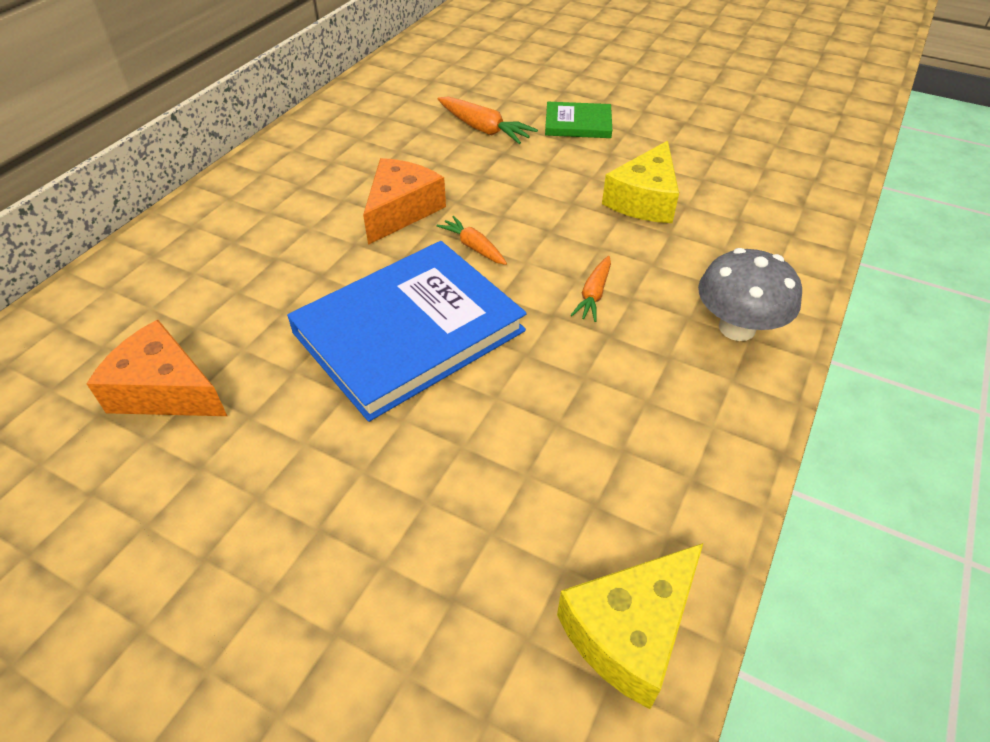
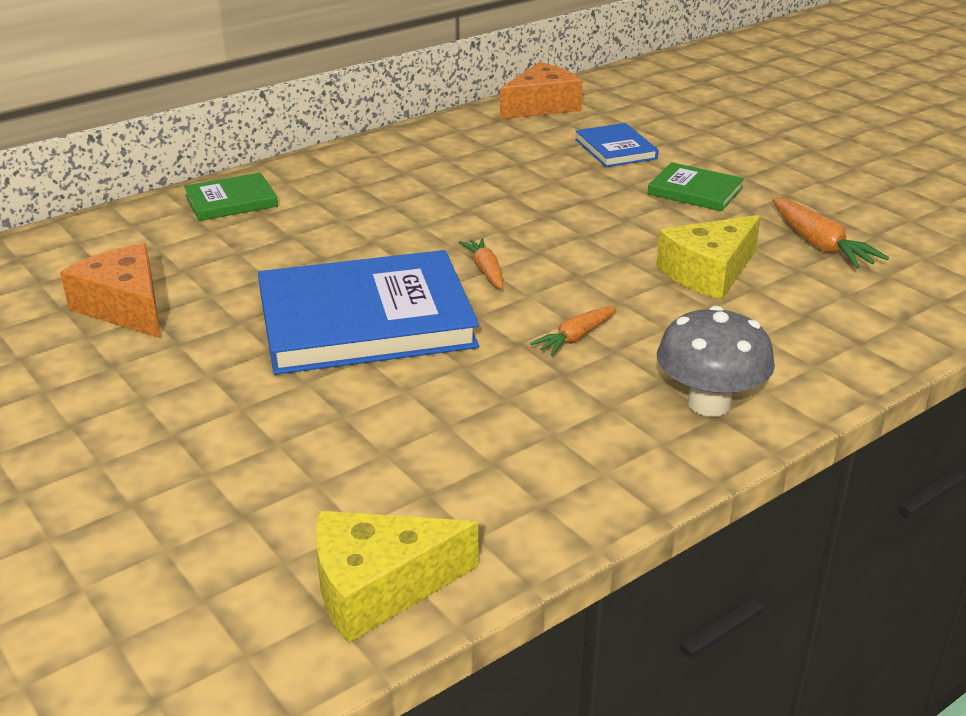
camera: 25 degrees right, 15 degrees down
orange cheese [363,158,446,245] -> orange cheese moved to [500,62,583,119]
orange carrot [438,97,538,144] -> orange carrot moved to [772,198,889,269]
none -> green book [184,172,278,221]
none -> blue book [575,123,659,167]

